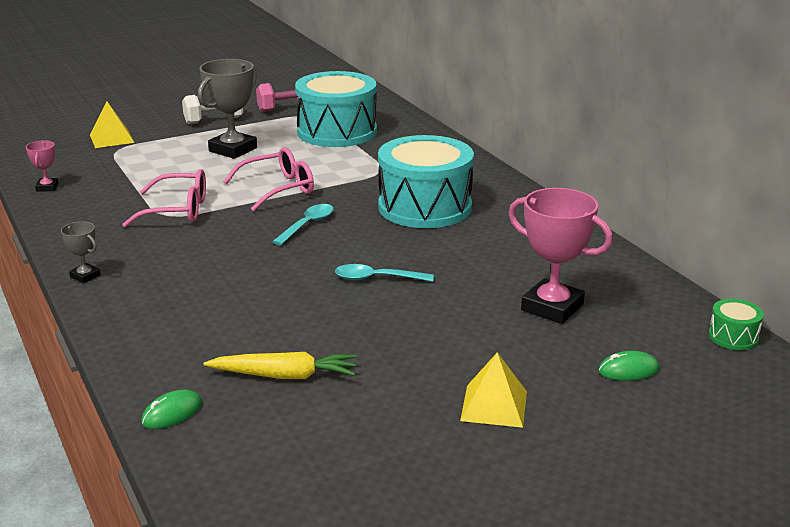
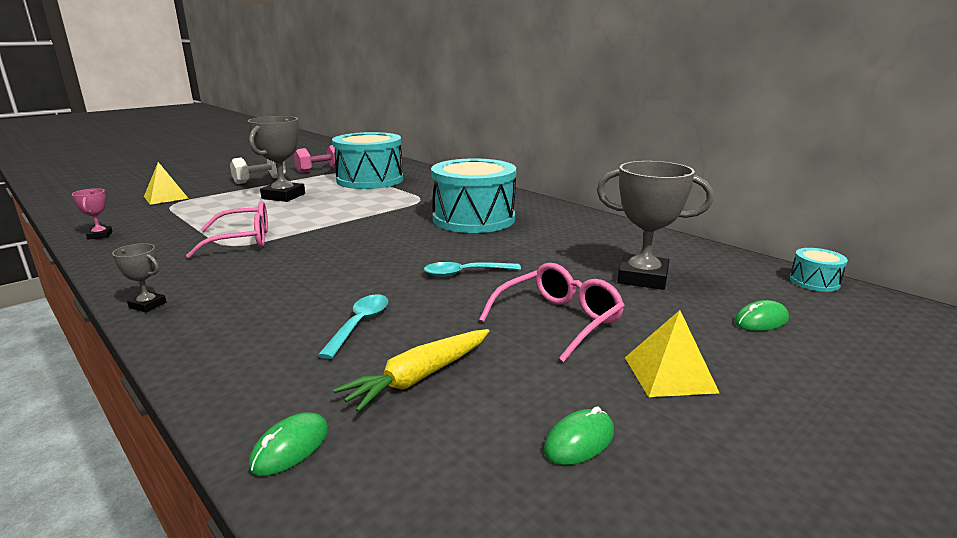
camera: 15 degrees left, 5 degrees down
yellow carrot [203,352,357,379] -> yellow carrot turned 150 degrees clockwise [333,329,489,412]
pink glasses [223,147,314,211] -> pink glasses moved to [479,263,625,362]
turquoise spoon [272,204,334,245] -> turquoise spoon moved to [318,294,389,359]
pink trophy [508,188,613,324] -> grey trophy [597,161,713,290]
green drum [709,299,764,350] -> turquoise drum [790,248,848,292]
none -> green mouse [544,406,614,465]

